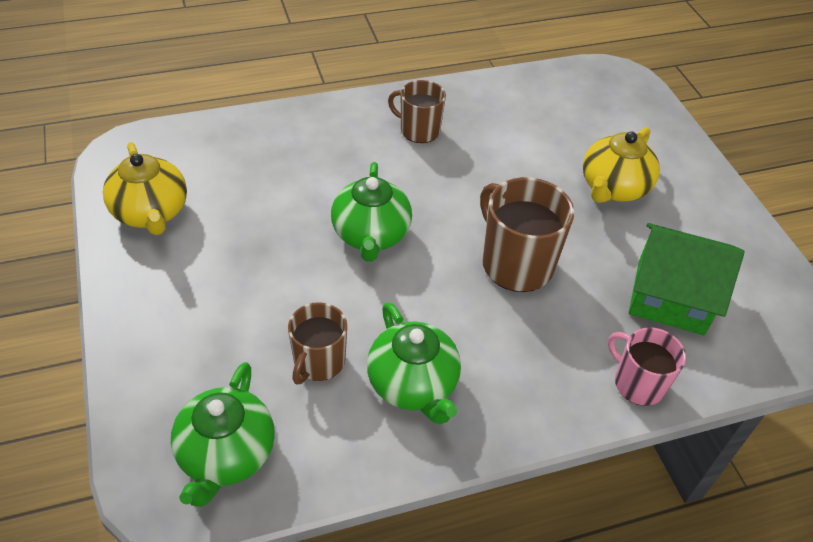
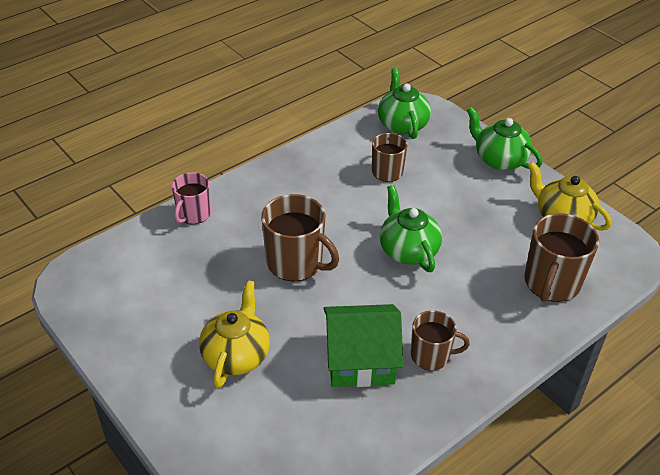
camera: 160 degrees right, 5 degrees down
green teapot [367,302,461,424] -> green teapot moved to [467,107,543,170]
pink mug [608,327,686,406] -> pink mug turned 90 degrees clockwise [172,172,211,224]
green house [629,223,744,335] -> green house moved to [324,304,403,387]
none -> brown mug [524,213,599,302]

